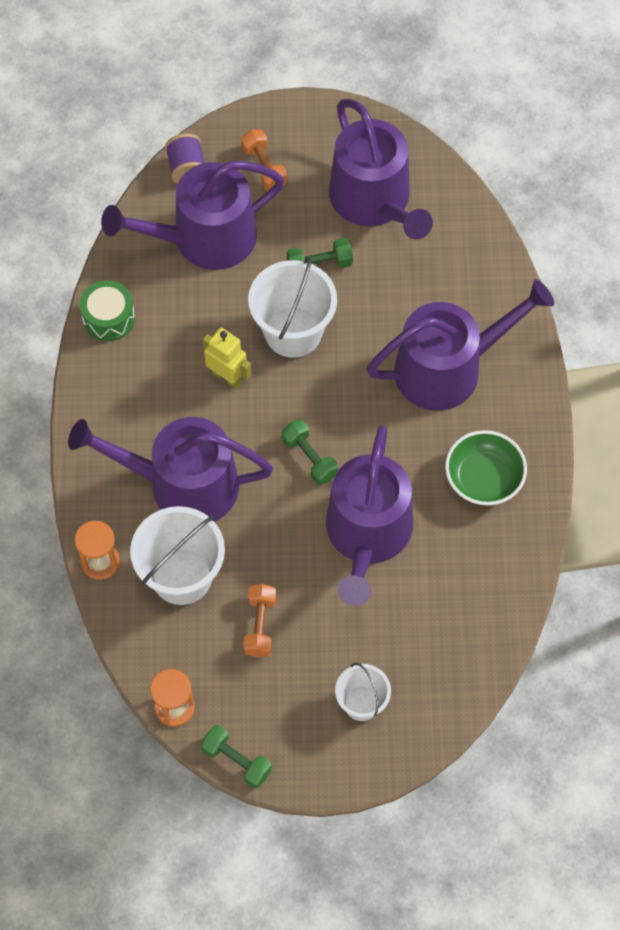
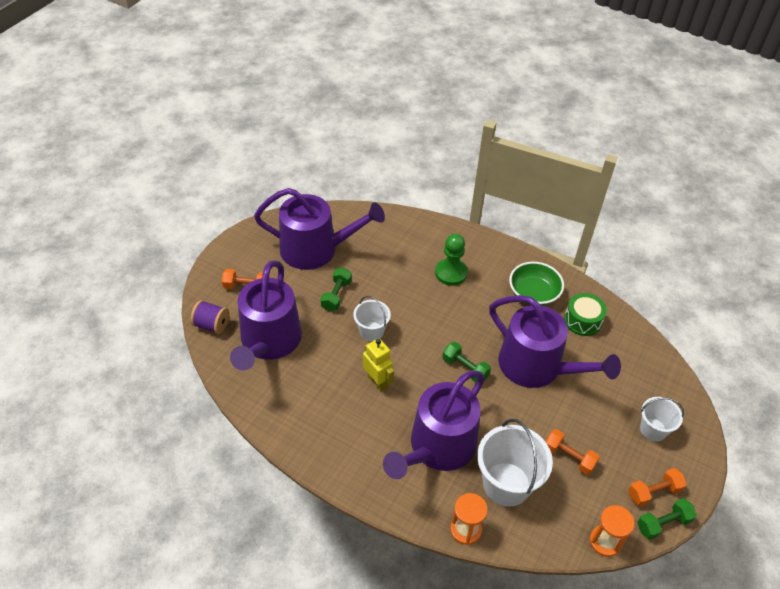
camera: 60 degrees left, 15 degrees down
green drum [80,280,135,341] -> green drum moved to [564,293,607,336]
yellow robot [203,328,251,389] -> yellow robot turned 75 degrees clockwise [363,338,394,391]
white bucket [248,256,337,358] -> white bucket [353,296,391,342], size x0.58
green dumbbell [281,419,338,485] -> green dumbbell turned 45 degrees clockwise [442,342,491,382]
purple watering can [367,279,554,410] -> green pawn [435,234,468,286]
none -> orange dumbbell [628,468,687,507]

